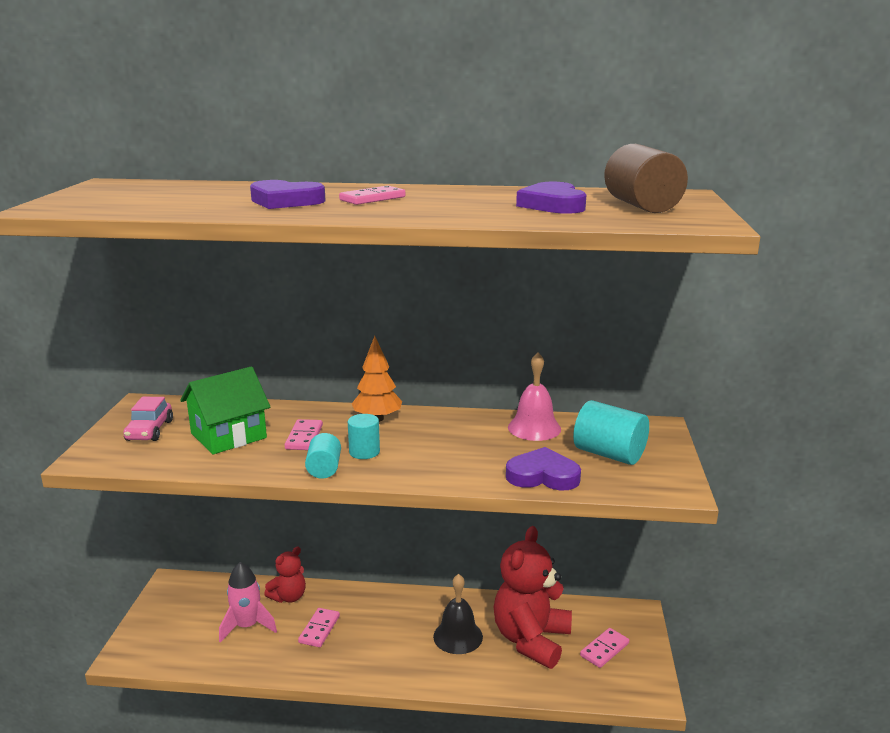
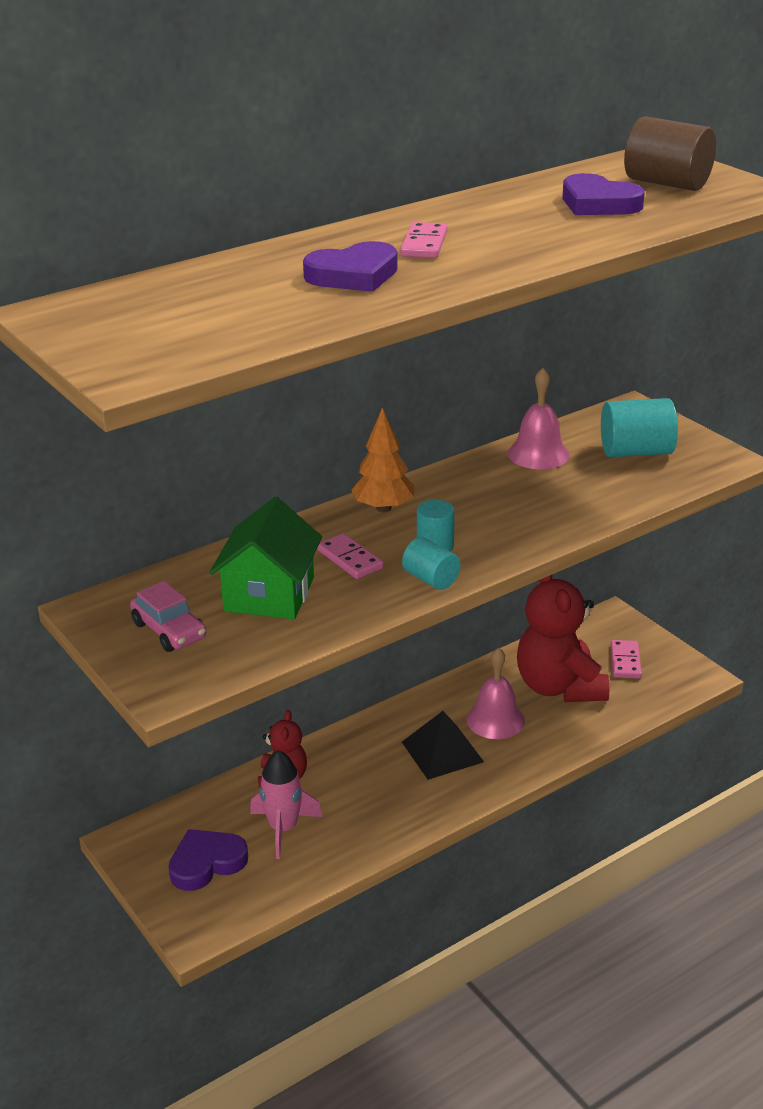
camera: 40 degrees left, 10 degrees up
pink domino [298,608,340,647] -> none
black bell [433,574,483,654] -> pink bell [467,647,525,739]
purple heart [506,447,581,491] -> purple heart moved to [168,829,248,891]
none -> black pyramid [402,711,484,780]

